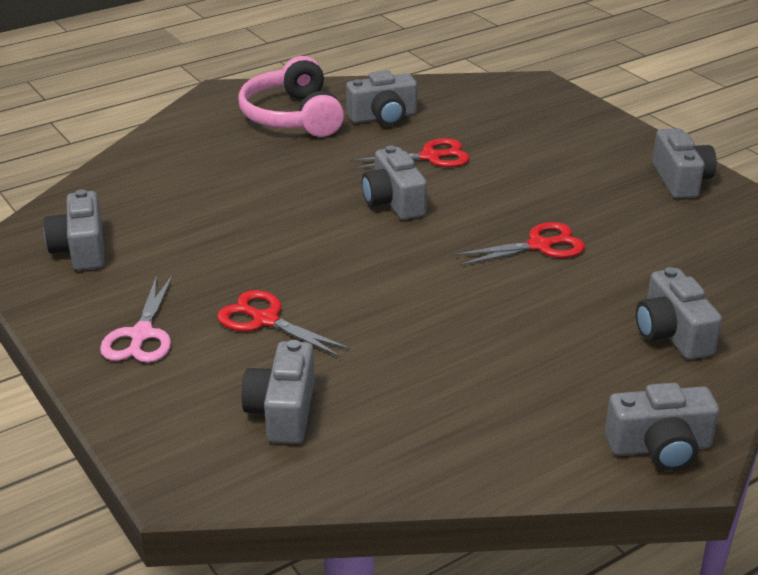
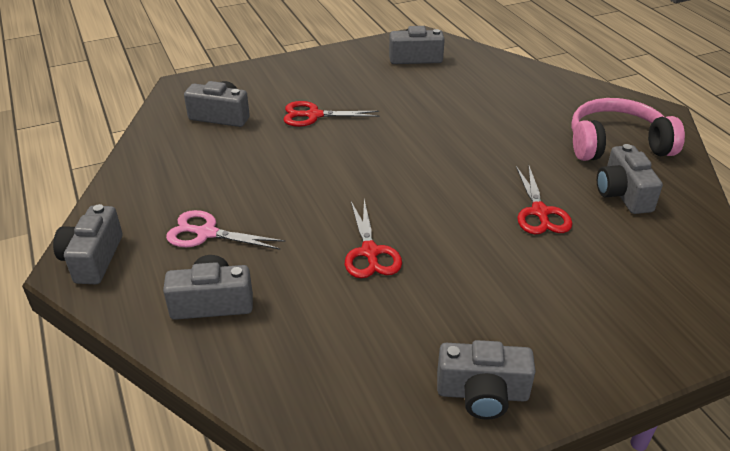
camera: 100 degrees right, 5 degrees up
pink scissors [100,275,173,363] -> pink scissors moved to [166,210,285,250]
red scissors [217,290,351,357] -> red scissors turned 135 degrees counterclockwise [283,101,379,127]
grey camera [362,145,427,220] -> none

